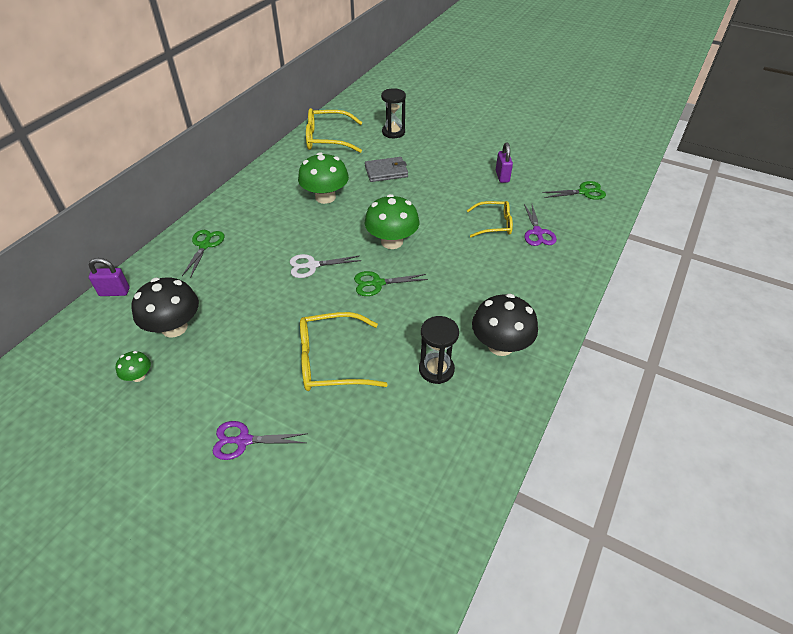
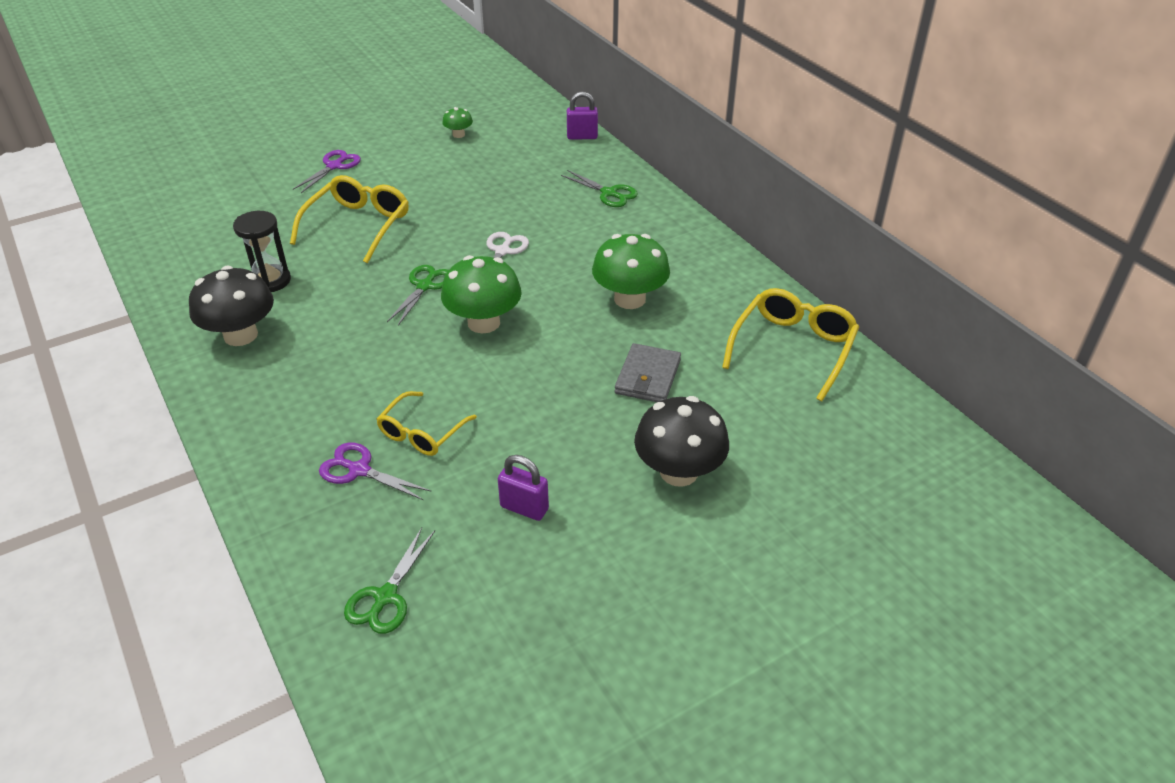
camera: 120 degrees right, 5 degrees down
purple padlock [89,258,130,296] -> purple padlock turned 60 degrees clockwise [567,92,598,140]
black mushroom [131,277,199,337] -> black mushroom moved to [634,396,729,487]
black hourglass [381,88,406,138] -> none

